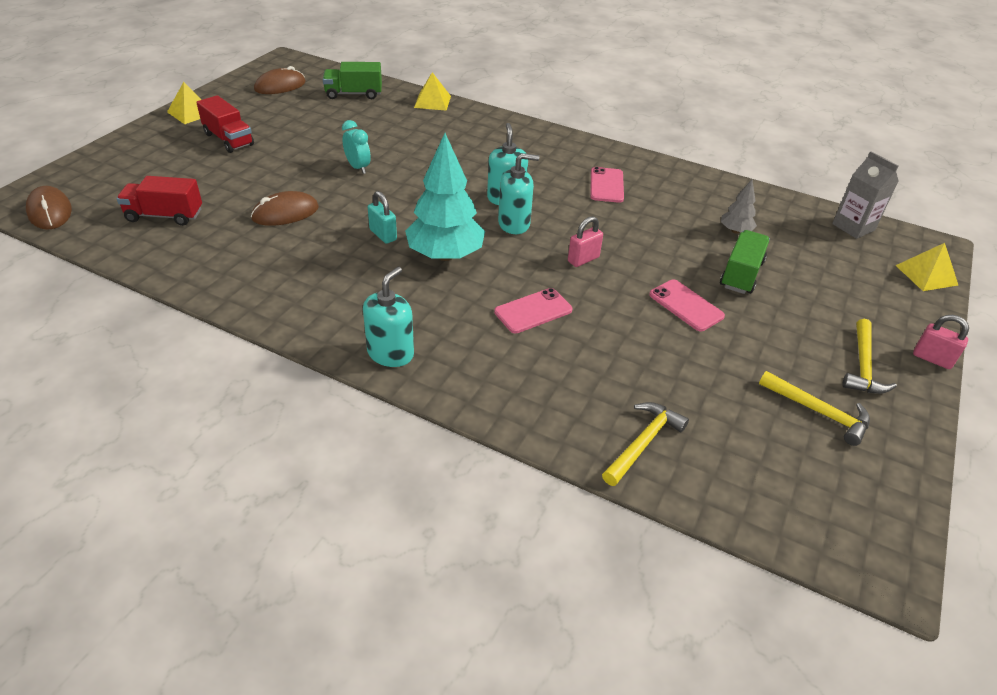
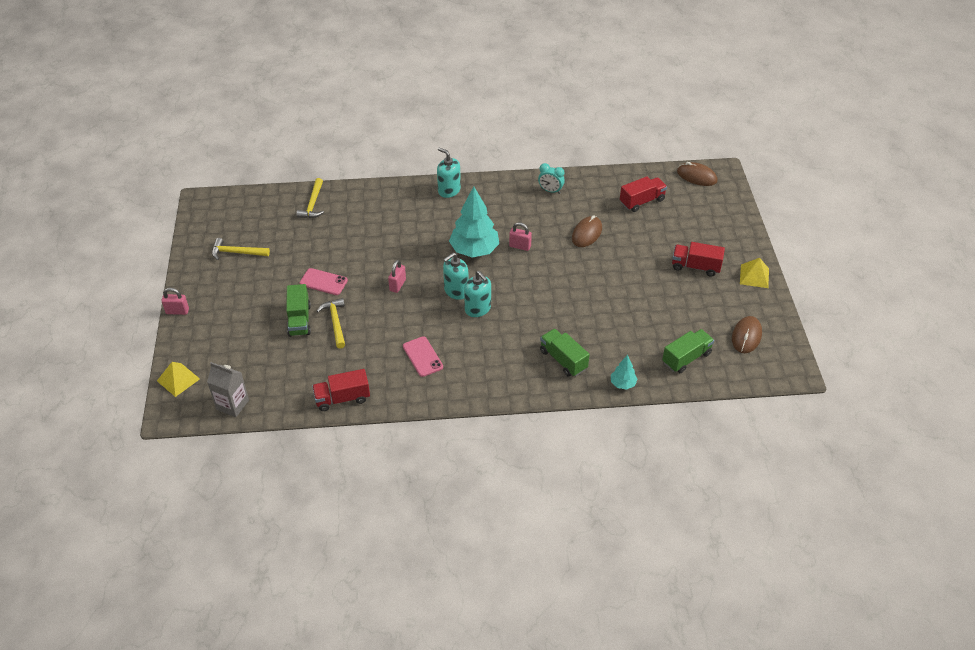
camera: 150 degrees right, 5 degrees up
turquoise clock [342,120,371,174] -> turquoise clock moved to [538,163,565,194]
turquoise soap dispenser [363,267,414,367] -> turquoise soap dispenser turned 135 degrees clockwise [437,147,461,198]
turquoise padlock [368,191,397,244] -> pink padlock [509,222,532,251]
yellow pyramid [414,72,451,111] -> turquoise tree [611,355,638,390]
pink phone [494,288,573,333] -> none
grey tree [721,179,757,234] -> none
yellow hammer [842,319,897,394] -> yellow hammer moved to [317,298,345,348]
none -> red truck [312,369,370,411]
none -> green truck [540,329,590,377]

